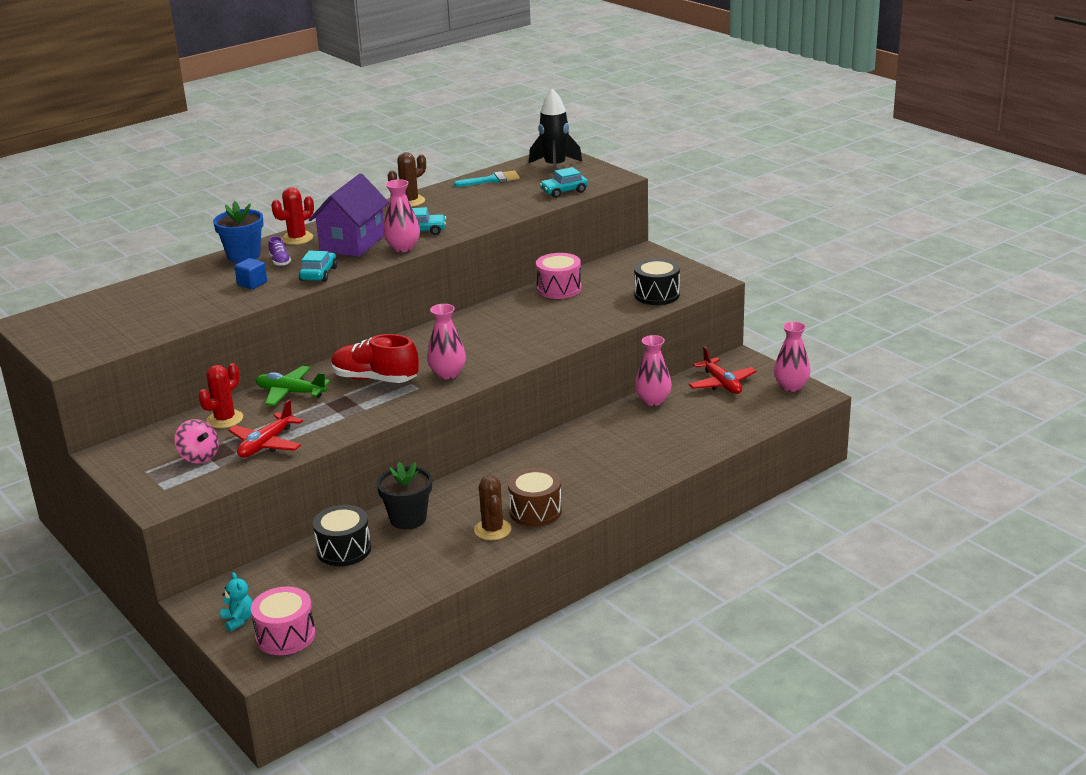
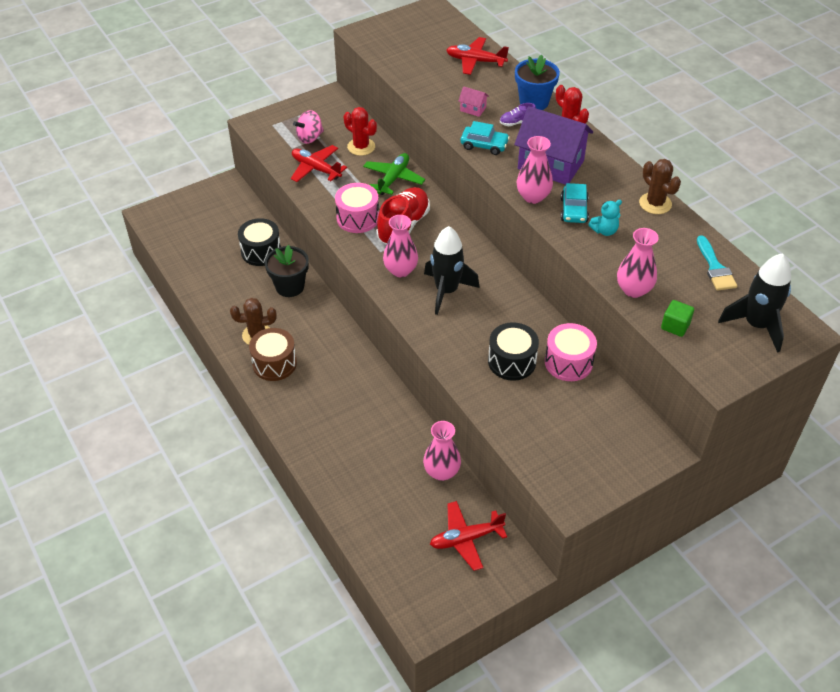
camera: 95 degrees right, 20 degrees up
turquoise teddy bear [220,572,253,632] -> turquoise teddy bear moved to [588,200,622,236]
blue cube [234,258,267,289] -> pink house [459,86,489,117]
pink drum [251,587,315,655] -> pink drum moved to [335,183,379,233]
turquoise car [540,167,588,198] -> green cube [661,300,694,337]
black drum [634,258,680,305] -> black drum moved to [488,322,539,381]
pink vase [774,321,811,392] -> pink vase moved to [617,228,659,298]
none -> black rocket [424,226,480,315]
none -> red plane [446,37,509,75]

